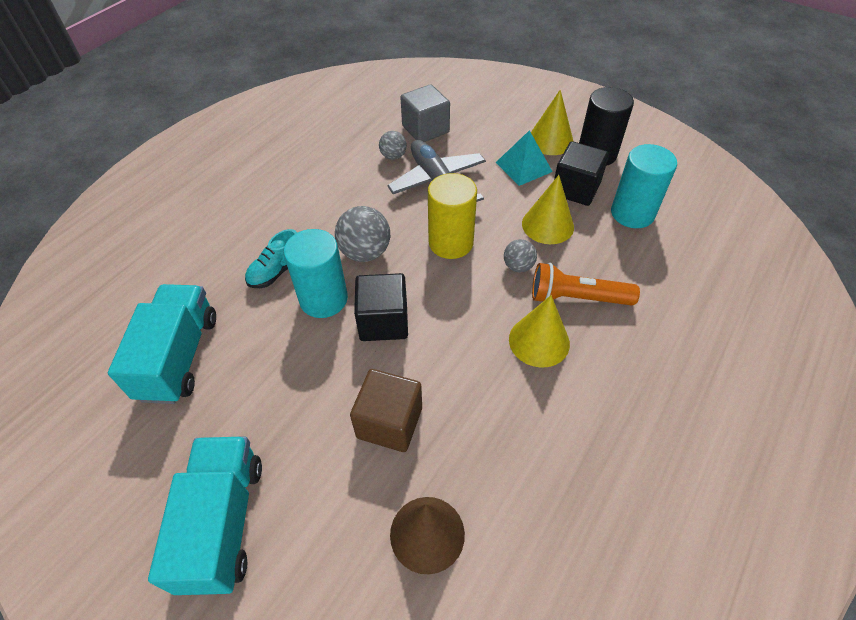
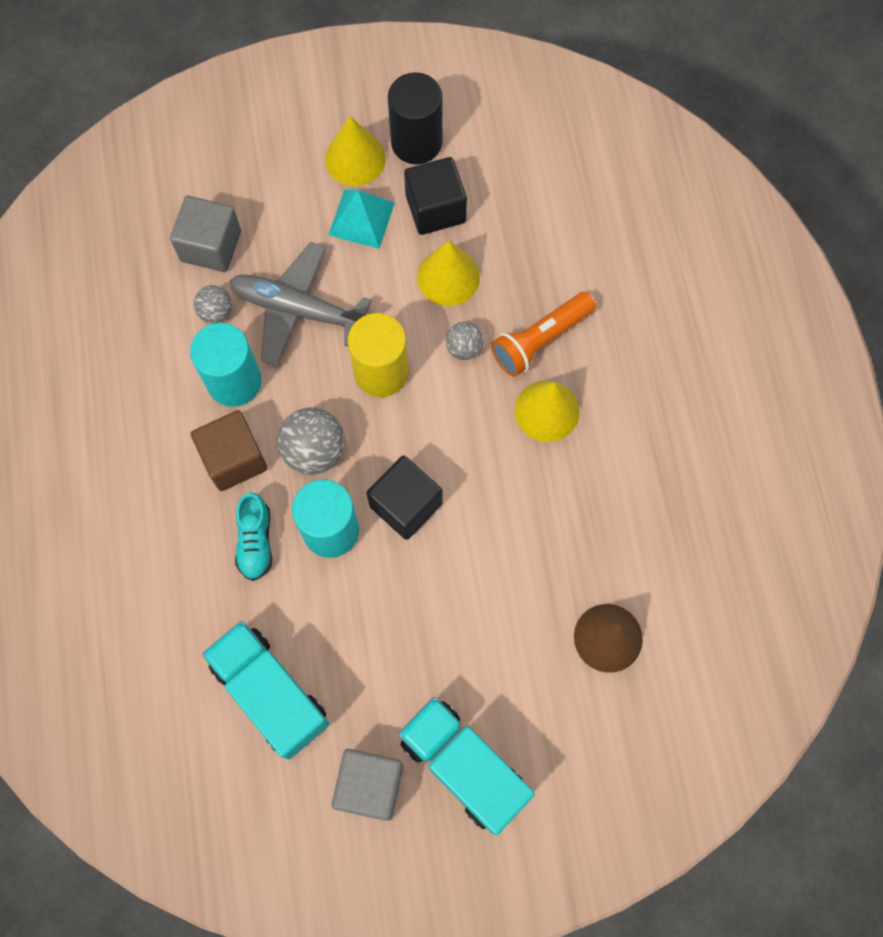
camera: 45 degrees left, 20 degrees up
brown cube [350,369,422,452] -> brown cube moved to [191,410,267,491]
turquoise cylinder [611,144,677,228] -> turquoise cylinder moved to [190,323,262,407]
none -> grey cube [332,749,403,821]

